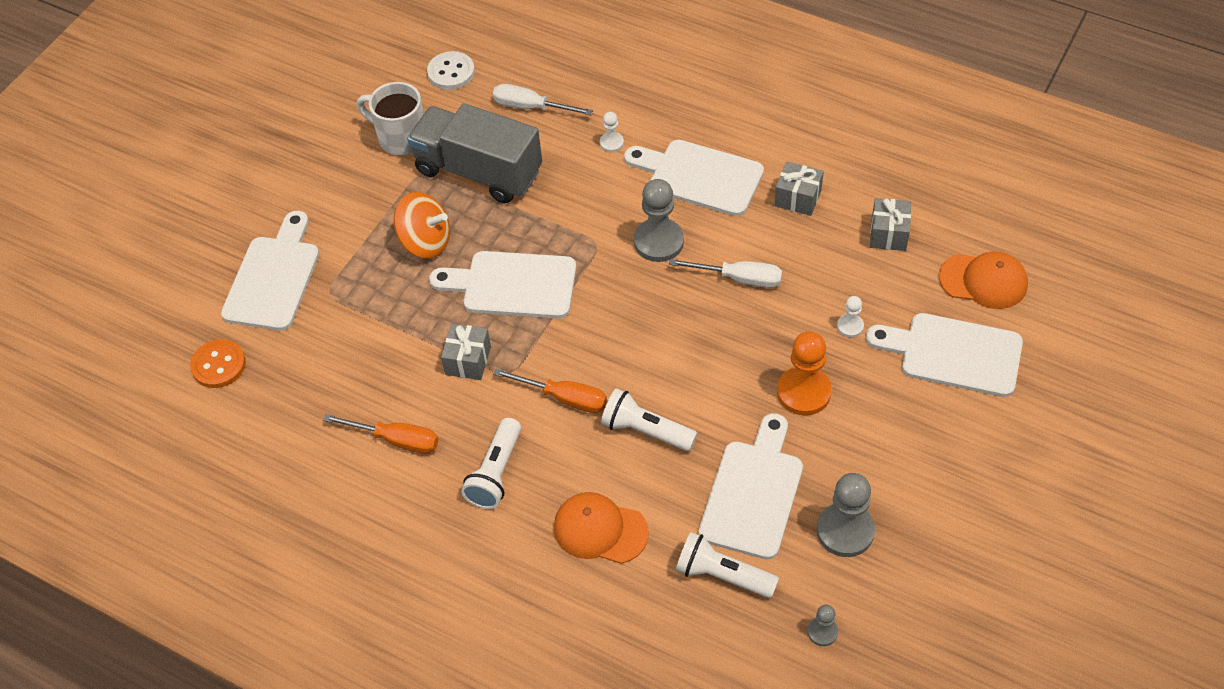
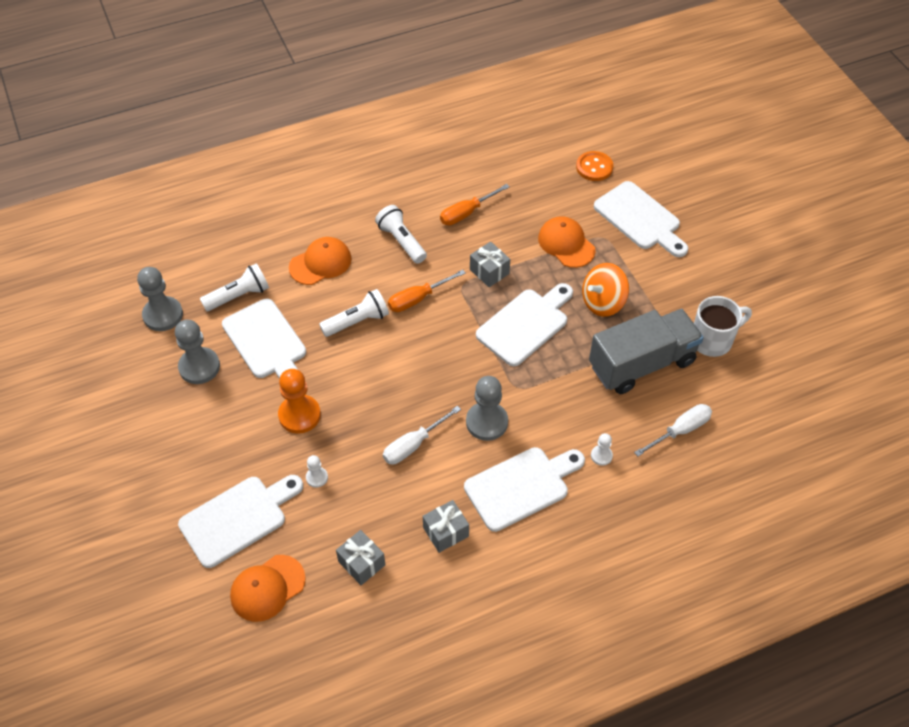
camera: 125 degrees right, 0 degrees up
white button [427,51,475,90] -> none
grey pawn [808,605,838,646] -> grey pawn [137,267,183,331], size x1.98
none -> orange cap [538,216,596,268]

